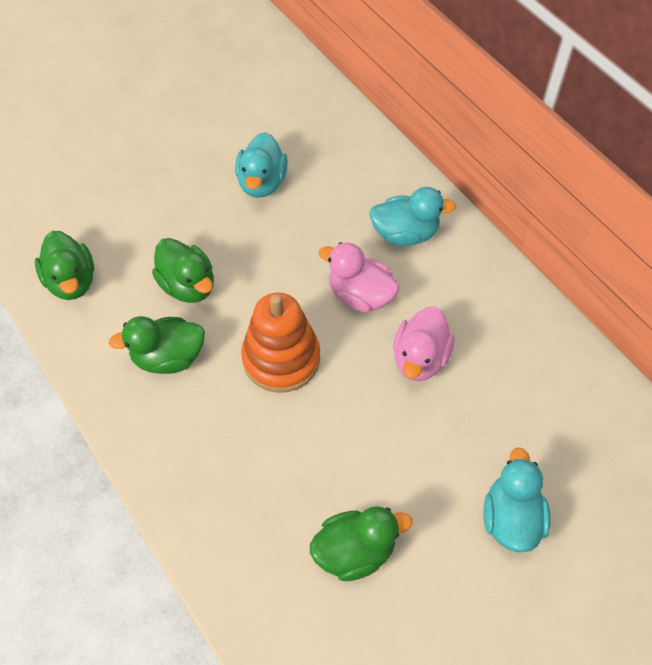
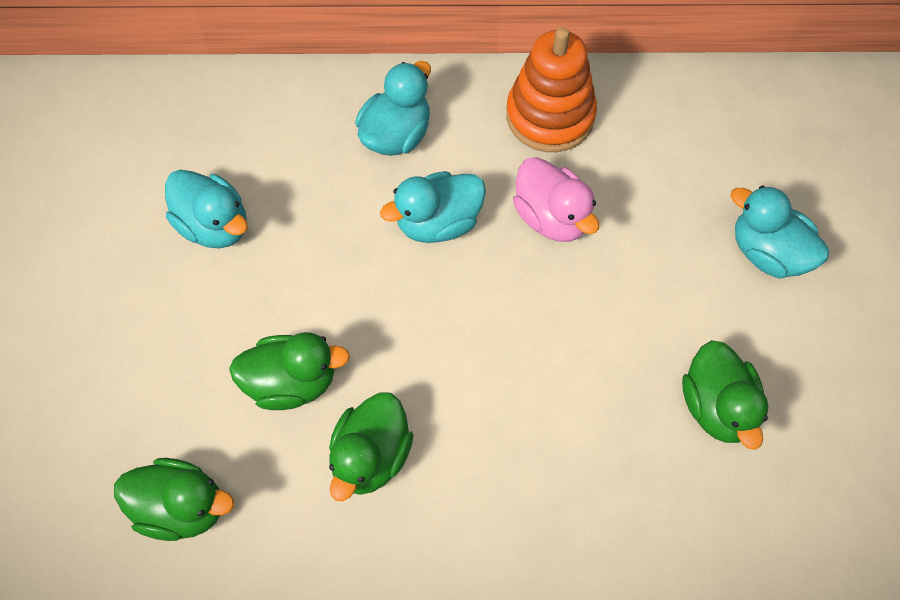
camera: 55 degrees left, 5 degrees up
orange stacking toy [241,292,320,393] -> orange stacking toy moved to [506,27,597,152]
green duck [310,506,412,581] -> green duck turned 150 degrees clockwise [682,340,769,450]
pink duck [318,242,400,313] -> turquoise duck [380,171,486,243]

